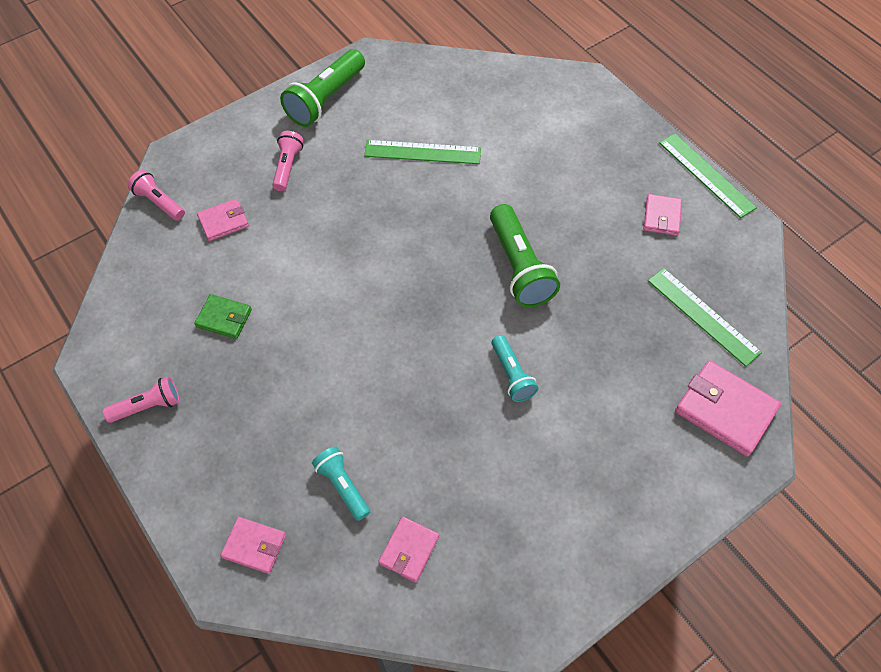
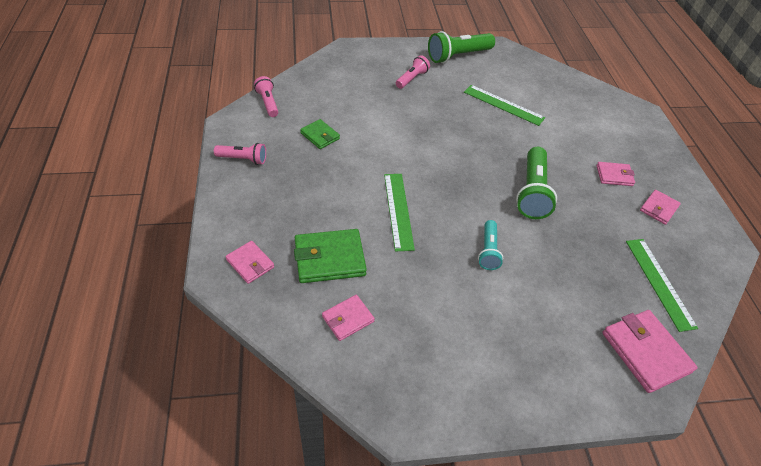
camera: 25 degrees right, 10 degrees down
pink flashlight [128,170,185,221] -> pink flashlight moved to [254,76,278,117]
pink wallet [197,199,249,241] -> pink wallet moved to [596,162,635,186]
turquoise flashlight [312,446,370,521] -> green wallet [294,229,367,283]
green ruler [659,133,757,218] -> green ruler moved to [384,174,415,252]

